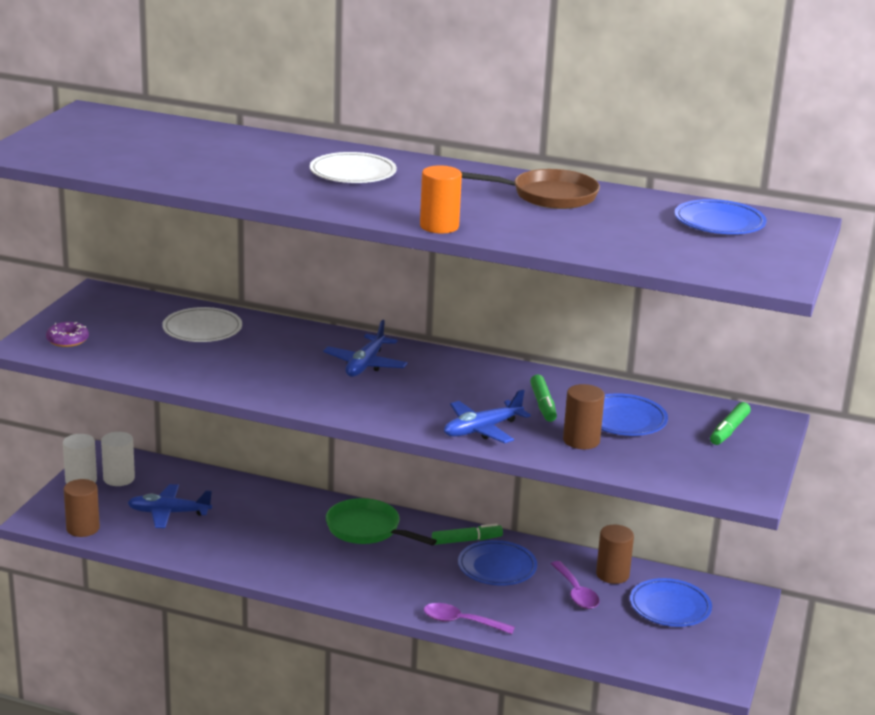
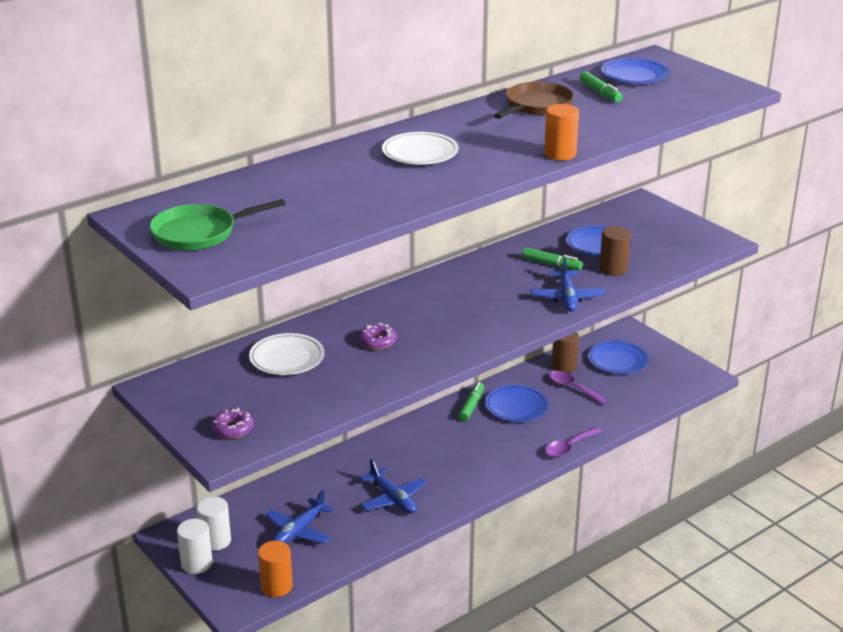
camera: 55 degrees left, 5 degrees up
brown cylinder [64,479,100,537] -> orange cylinder [258,541,293,597]
blue plane [323,320,408,377] -> blue plane moved to [360,459,426,513]
green pan [326,498,437,545] -> green pan moved to [150,199,286,250]
purple spoon [551,561,600,609] -> purple spoon turned 150 degrees counterclockwise [549,371,608,405]
green marker [710,402,751,445] -> green marker moved to [579,72,623,103]
none -> purple donut [359,323,397,350]

